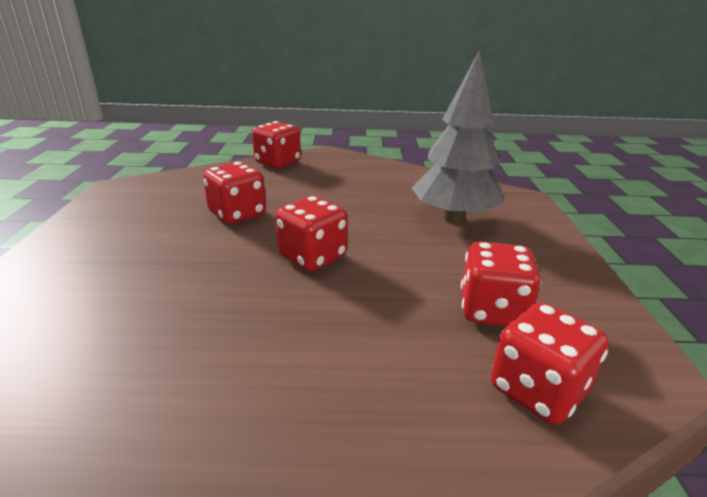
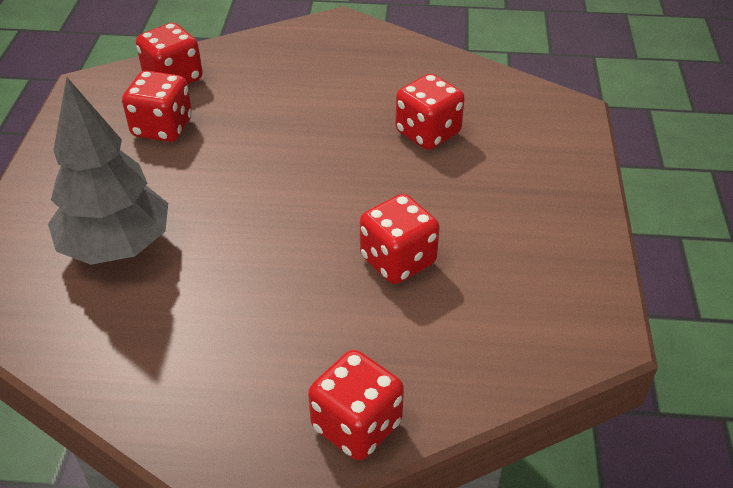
camera: 175 degrees left, 15 degrees up
red dice [276,196,348,271] -> red dice moved to [395,74,465,150]

